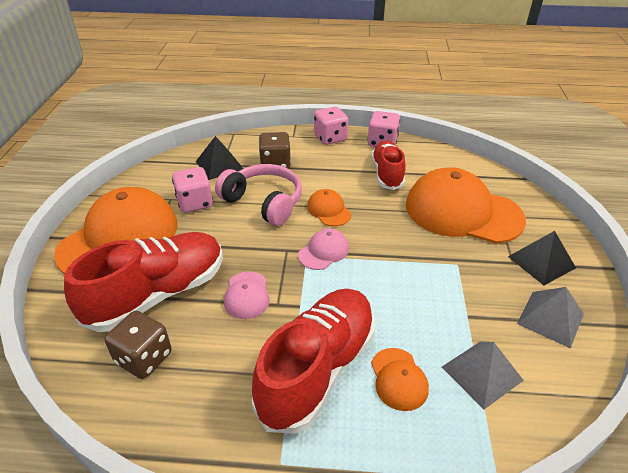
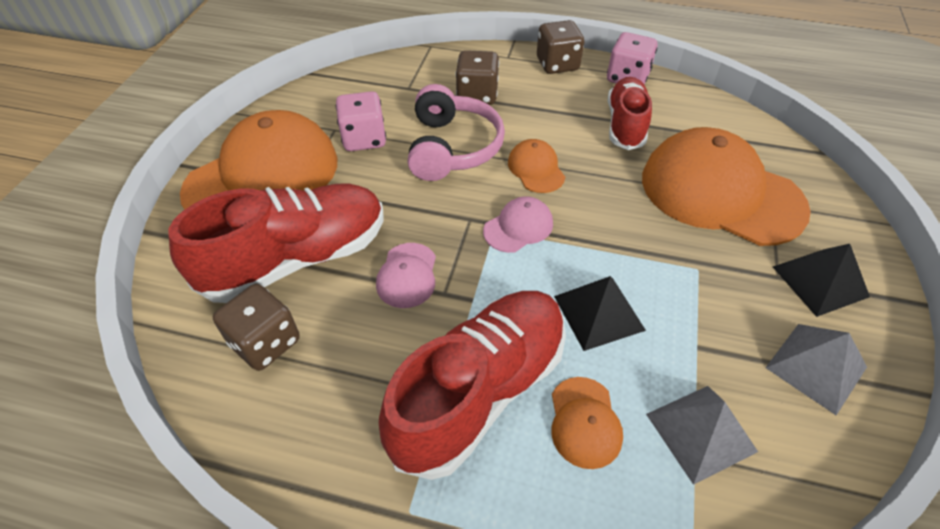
camera: 10 degrees right, 10 degrees up
black pyramid [196,136,243,180] -> black pyramid moved to [554,276,646,351]
pink headphones [215,164,302,226] -> pink headphones turned 45 degrees clockwise [407,84,505,181]
pink dice [314,107,348,145] -> brown dice [537,20,584,74]

